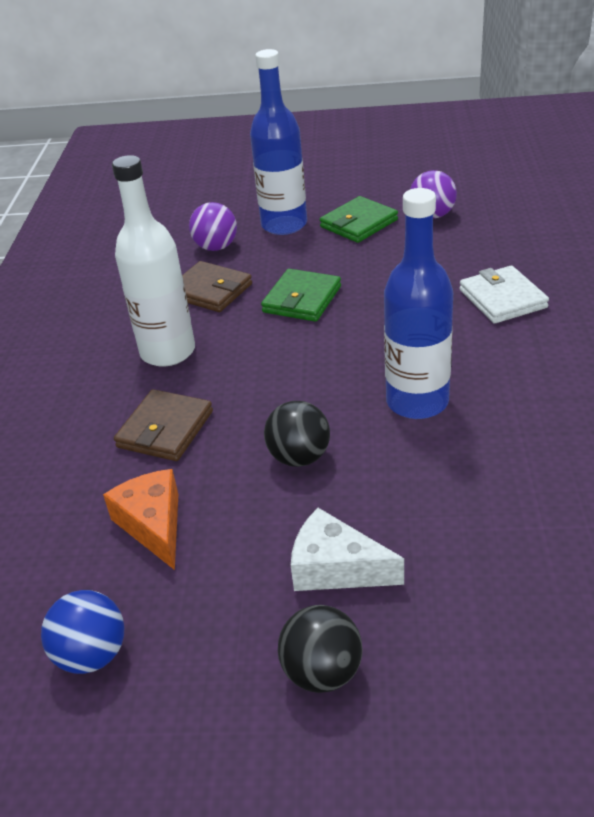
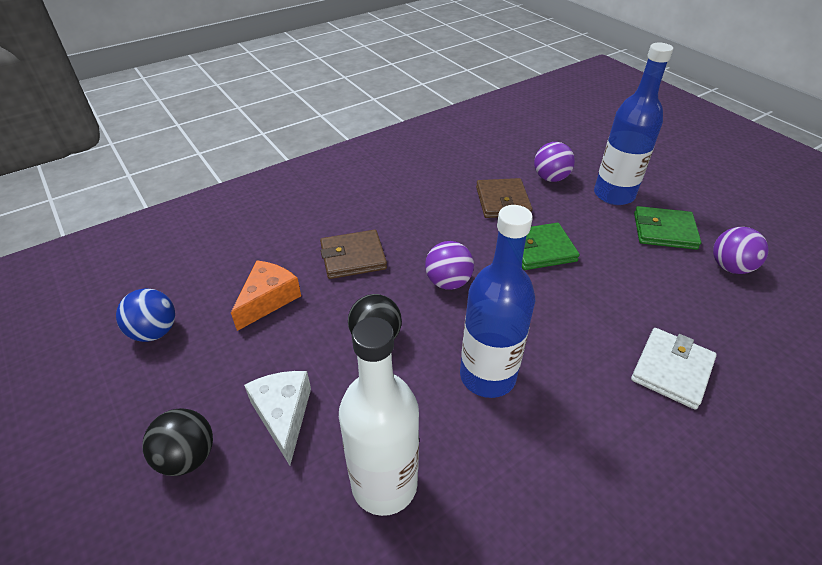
camera: 50 degrees right, 5 degrees up
white bottle [112,155,195,367] -> white bottle moved to [339,317,419,516]
none -> purple ball [425,241,474,290]

